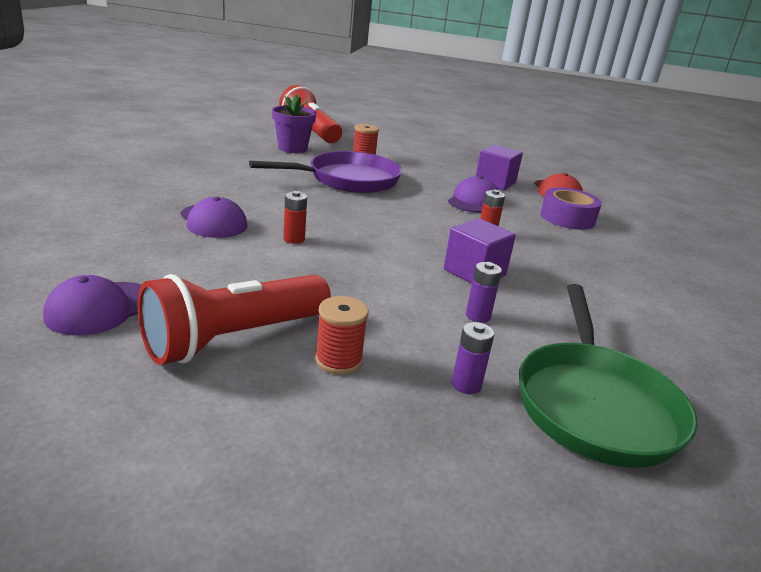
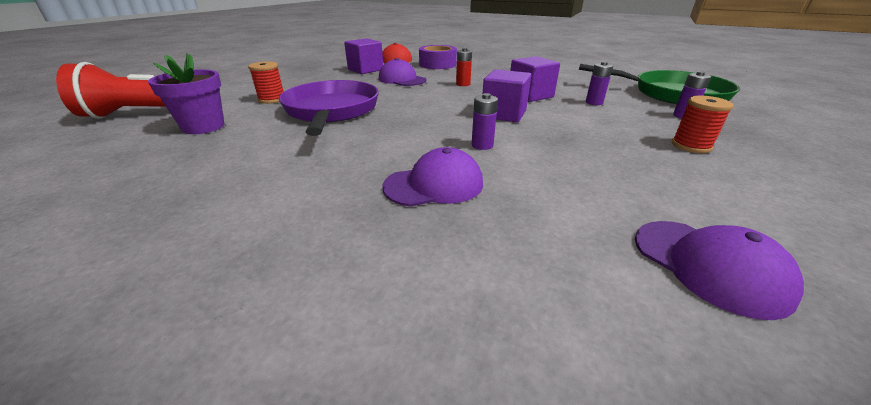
camera: 70 degrees left, 5 degrees up
red flashlight [137,274,331,365] -> none
red battery [283,191,307,244] -> purple battery [472,93,498,150]
none -> purple cube [483,69,532,122]

